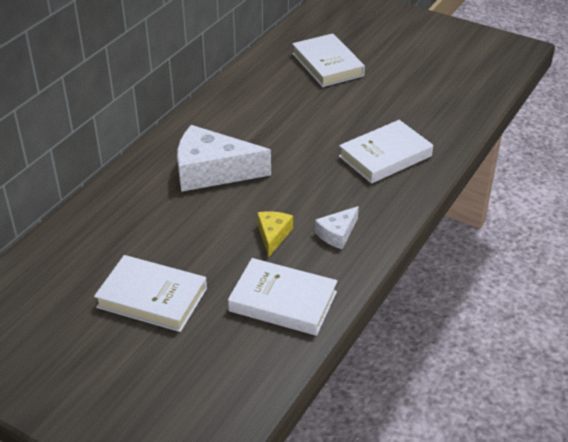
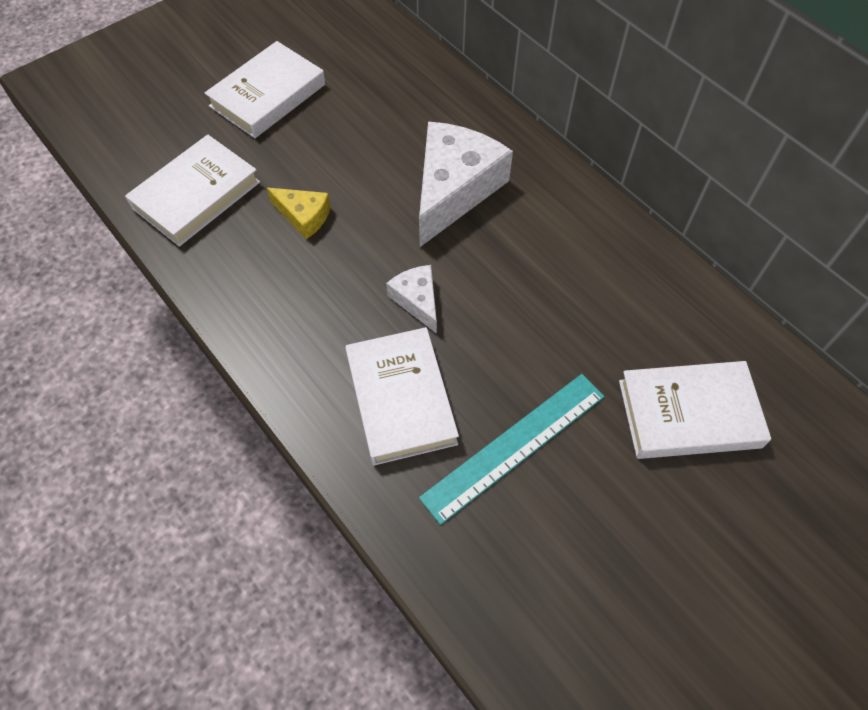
camera: 110 degrees right, 20 degrees up
white cheese [315,206,359,249] -> white cheese moved to [386,265,437,334]
none -> turquoise ruler [419,374,604,525]

